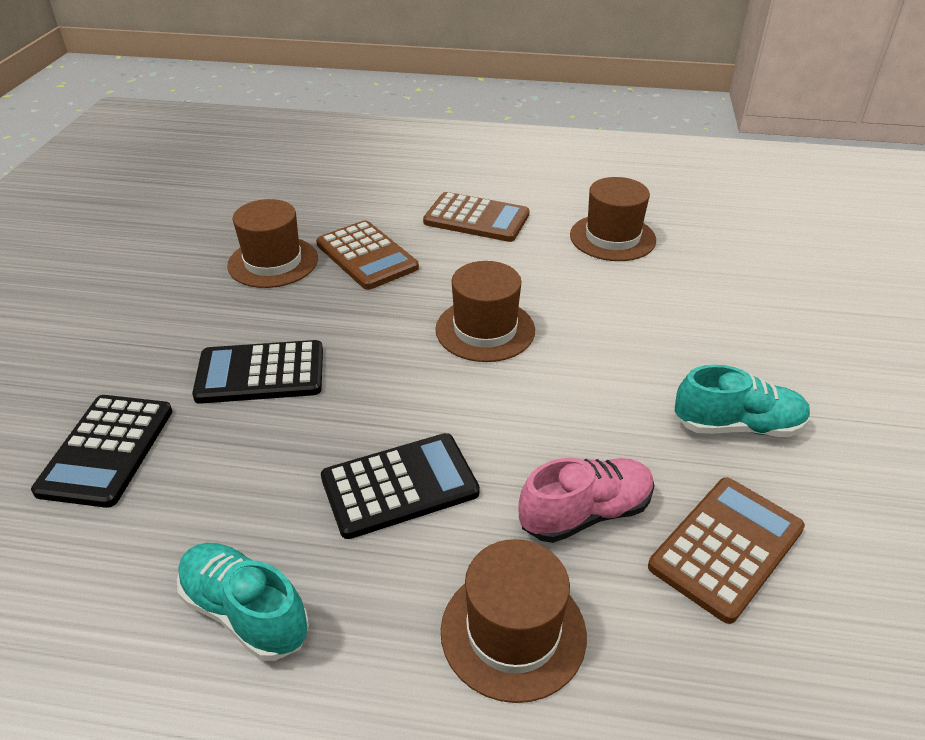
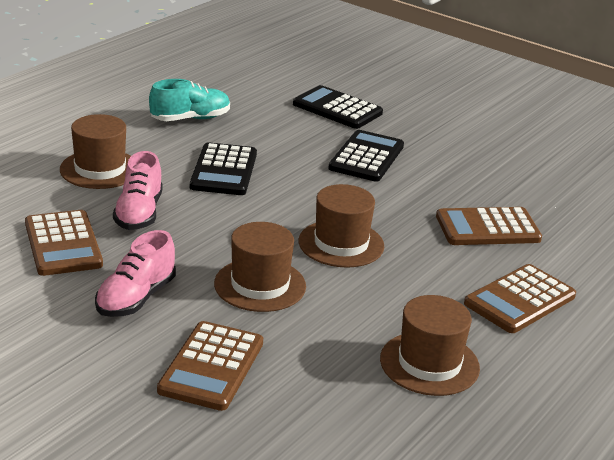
camera: 115 degrees right, 10 degrees down
brown hat [227,199,318,288] -> brown hat moved to [214,222,306,312]
turquoise shoe [675,365,811,437] -> pink shoe [95,230,176,317]
none -> brown calculator [157,321,263,411]

